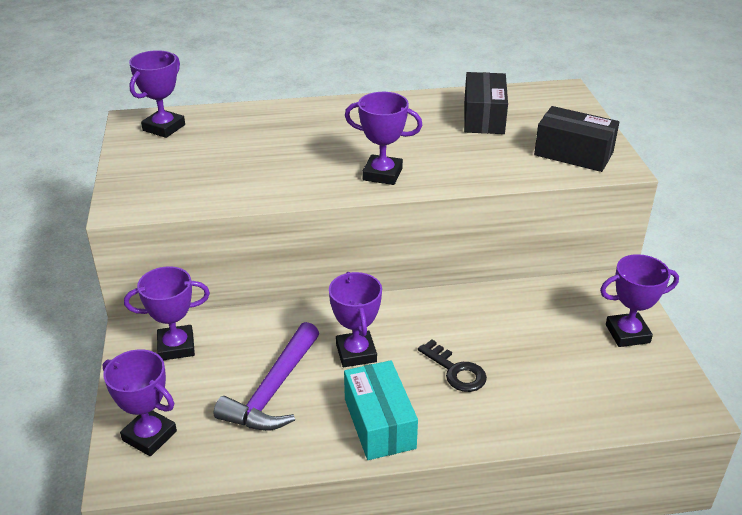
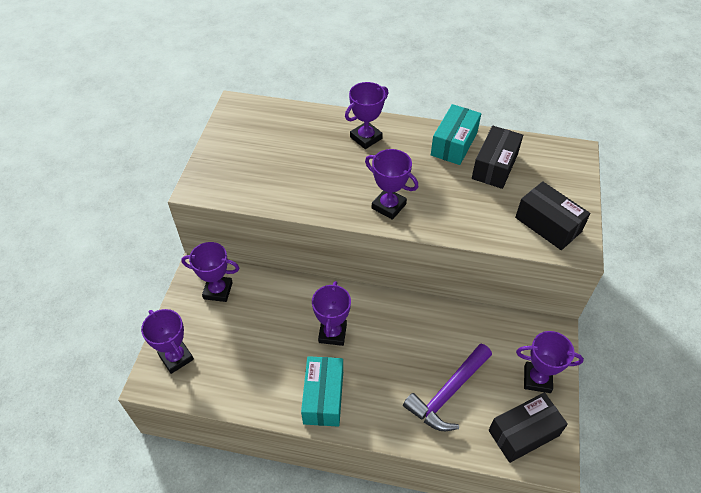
camera: 20 degrees right, 15 degrees up
purple trophy [129,50,185,138] -> purple trophy moved to [345,82,388,149]
purple hammer [214,322,319,431] -> purple hammer moved to [403,344,492,431]
black key [418,340,487,392] -> none
none -> turquoise box [431,104,481,165]
none -> black box [489,392,568,463]

